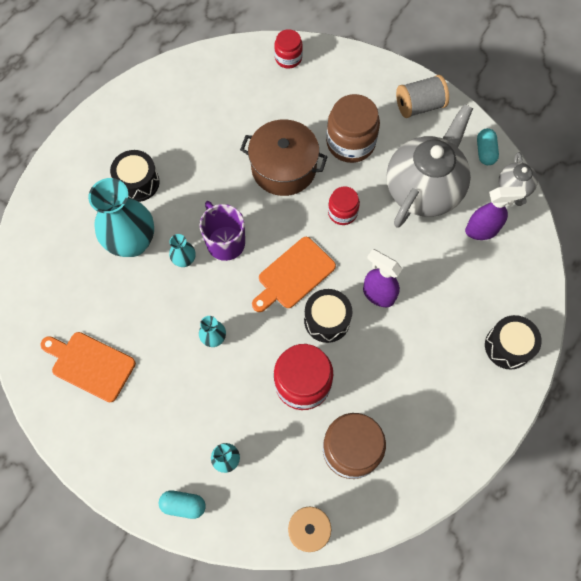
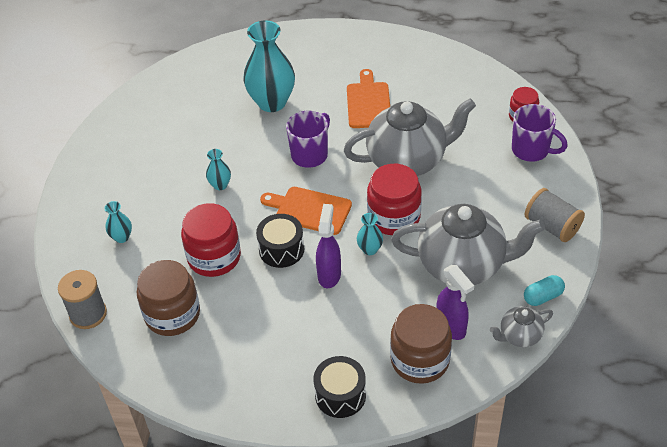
camera: 65 degrees right, 20 degrees down
orange cutting board [40,332,136,402] -> orange cutting board moved to [347,69,390,128]
black drum [110,150,160,202] -> none
turquoise capsule [158,490,206,519] -> none
turquoise vase [169,234,195,267] -> turquoise vase moved to [357,213,383,255]
brown pot [240,119,328,196] -> grey teapot [344,99,476,176]
brown jar [326,94,380,163] -> brown jar moved to [390,304,452,384]
red jar [328,186,360,225] -> red jar [367,164,422,235], size x1.72
none -> purple mug [512,104,568,162]

